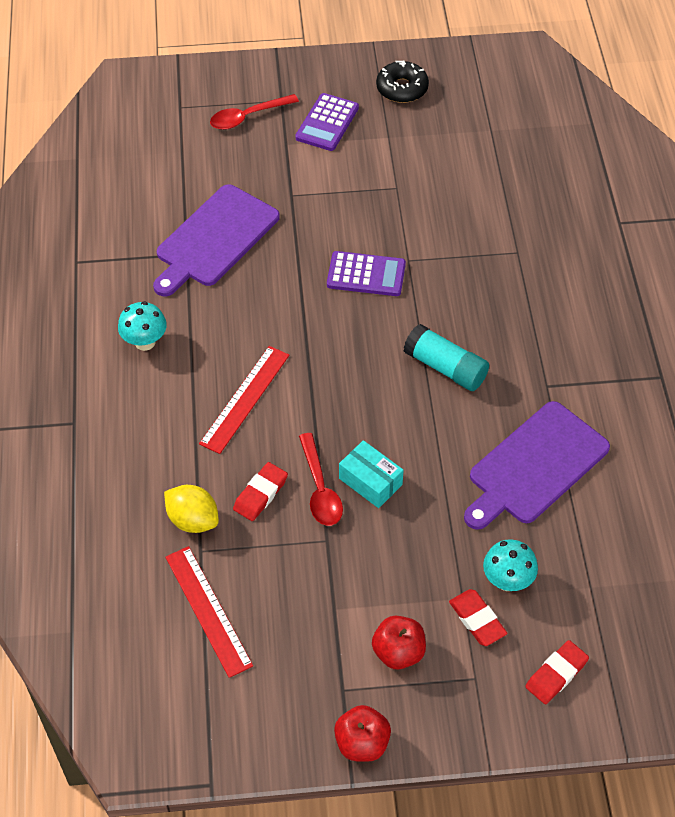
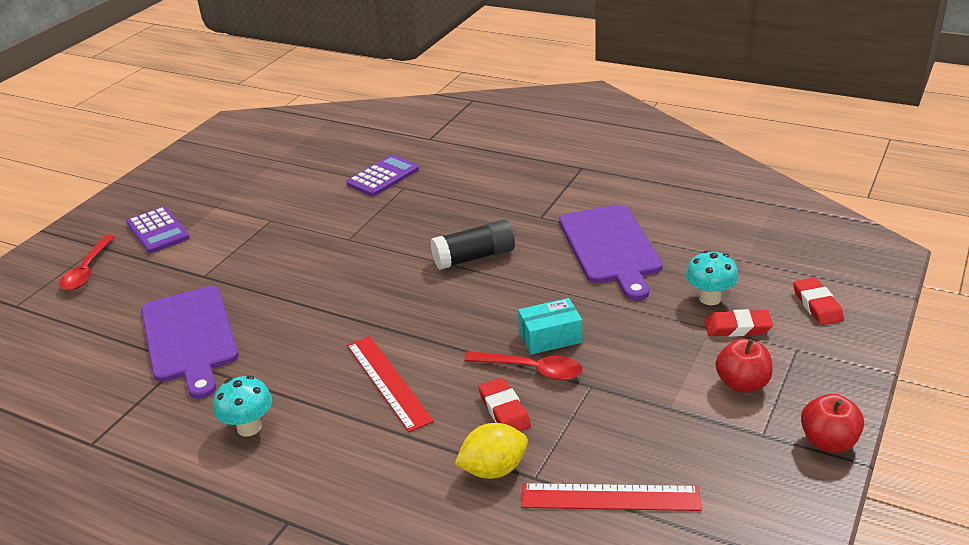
camera: 55 degrees left, 20 degrees down
purple calculator [327,251,406,296] -> purple calculator moved to [346,155,419,196]
black donut [376,61,429,103] -> none
turquoise glue stick [404,324,489,391] -> black glue stick [430,219,515,270]

